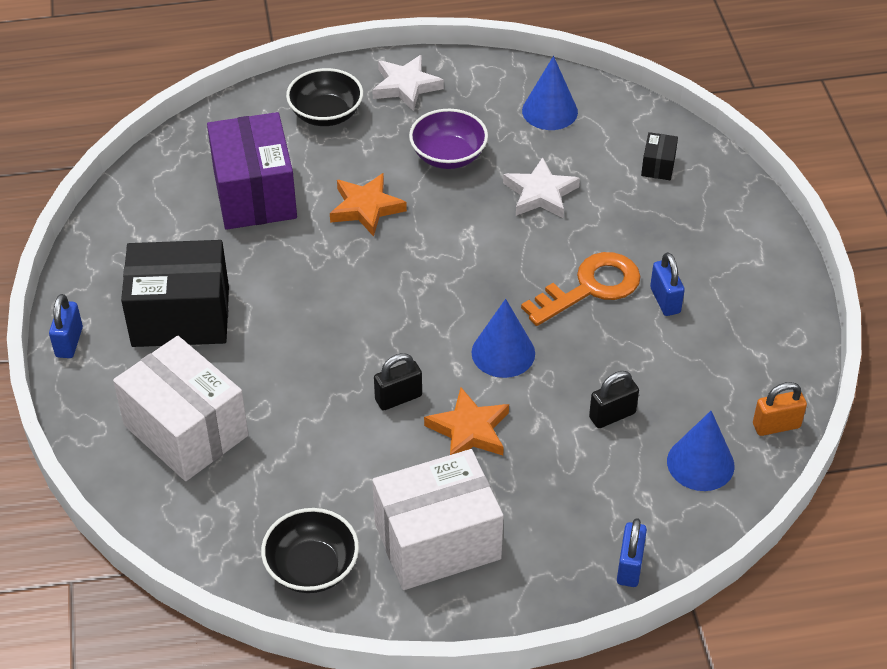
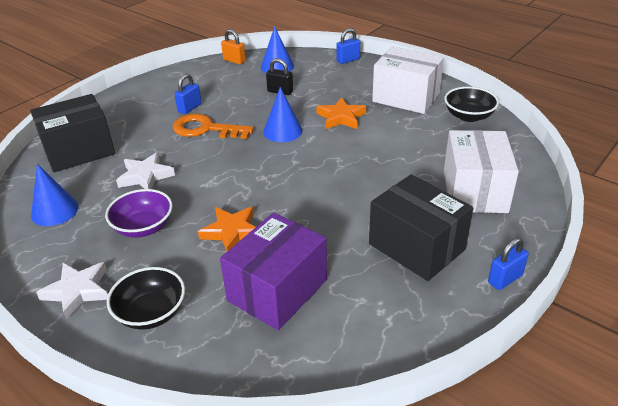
camera: 130 degrees left, 10 degrees down
black padlock [374,353,422,411] -> none
black box [641,132,678,180] -> black box [30,94,115,172], size x2.37

